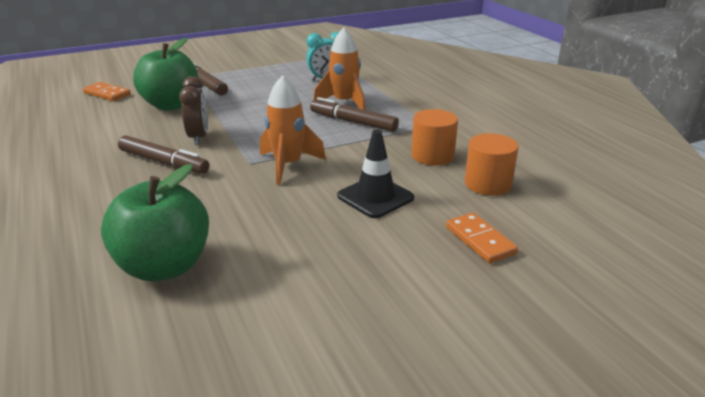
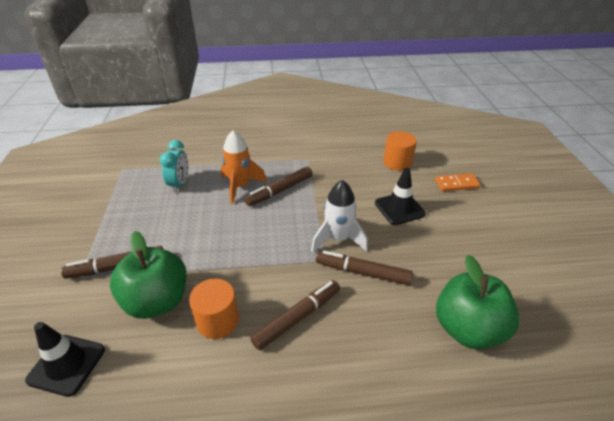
camera: 70 degrees left, 10 degrees up
orange domino [83,82,131,101] -> black traffic cone [25,322,105,397]
brown clock [179,76,208,145] -> none
orange rocket [260,75,326,185] -> white rocket [311,180,368,252]
orange cylinder [411,109,458,166] -> orange cylinder moved to [189,279,239,339]
none -> brown marker [316,251,413,285]

